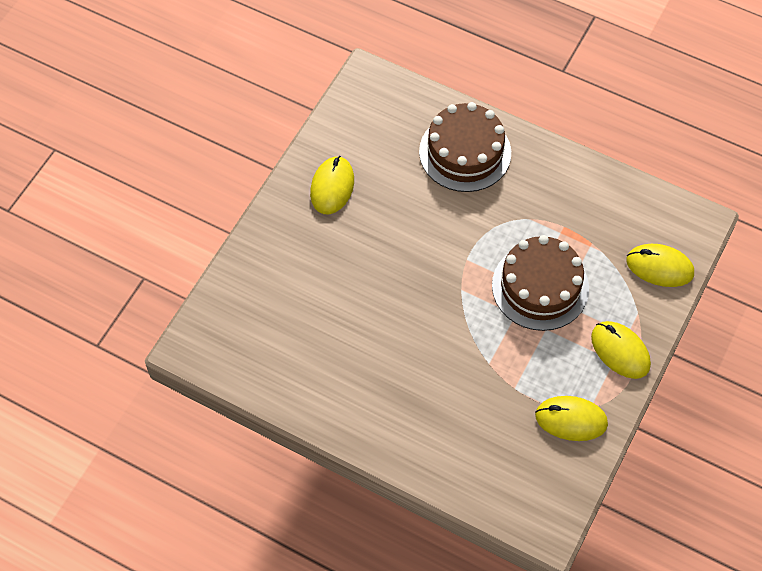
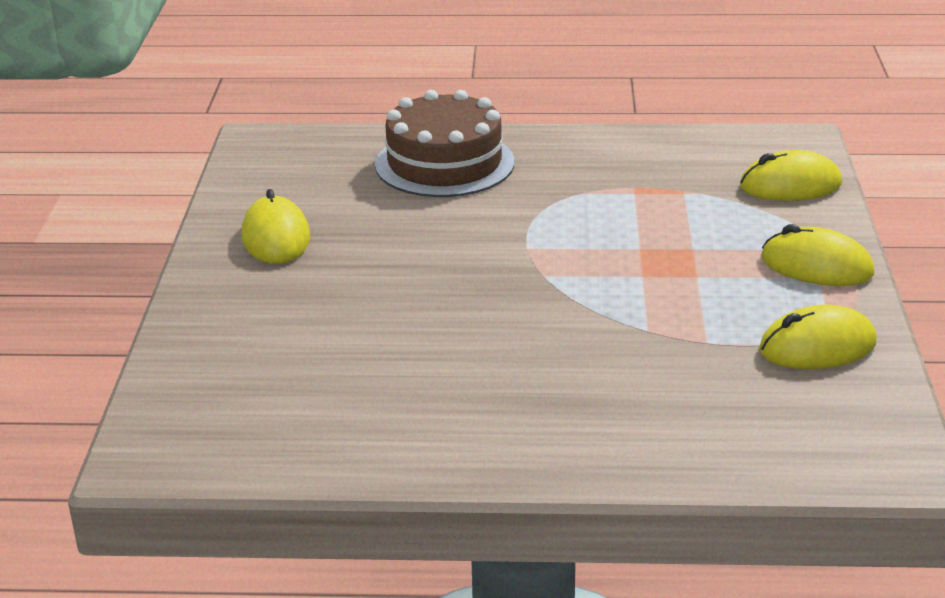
camera: 25 degrees left, 30 degrees down
brown cake [492,235,589,331] -> none

